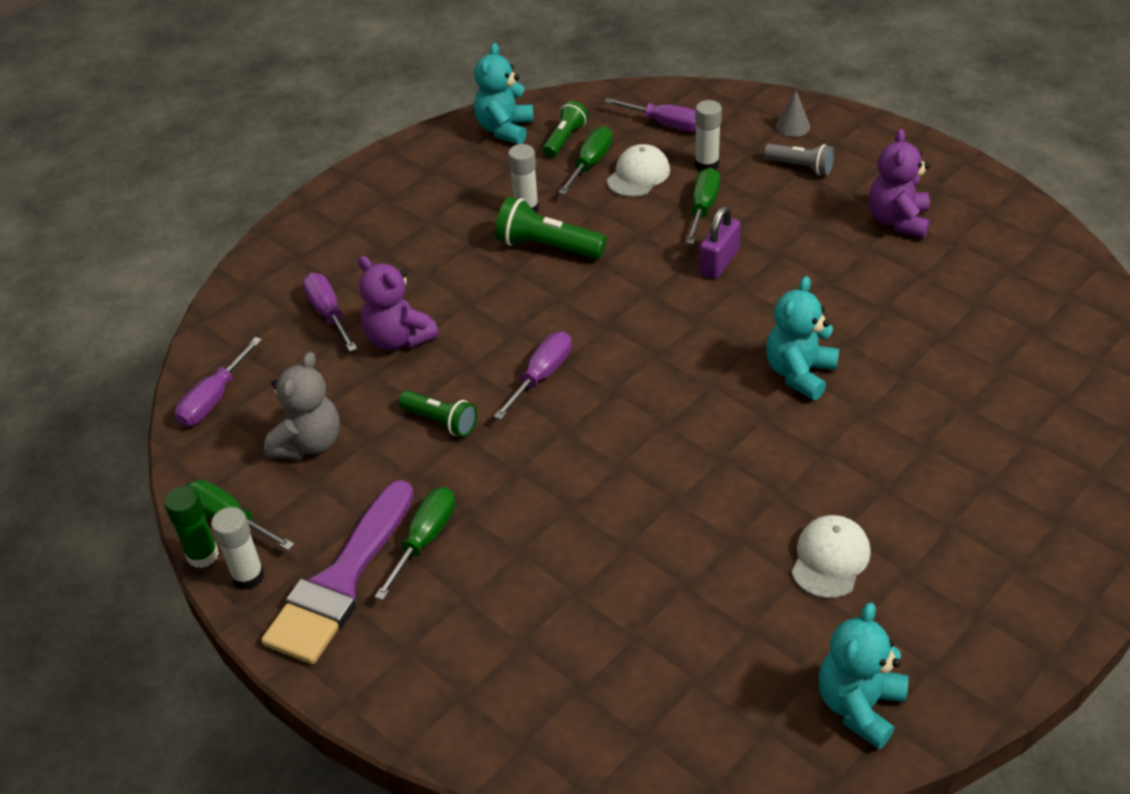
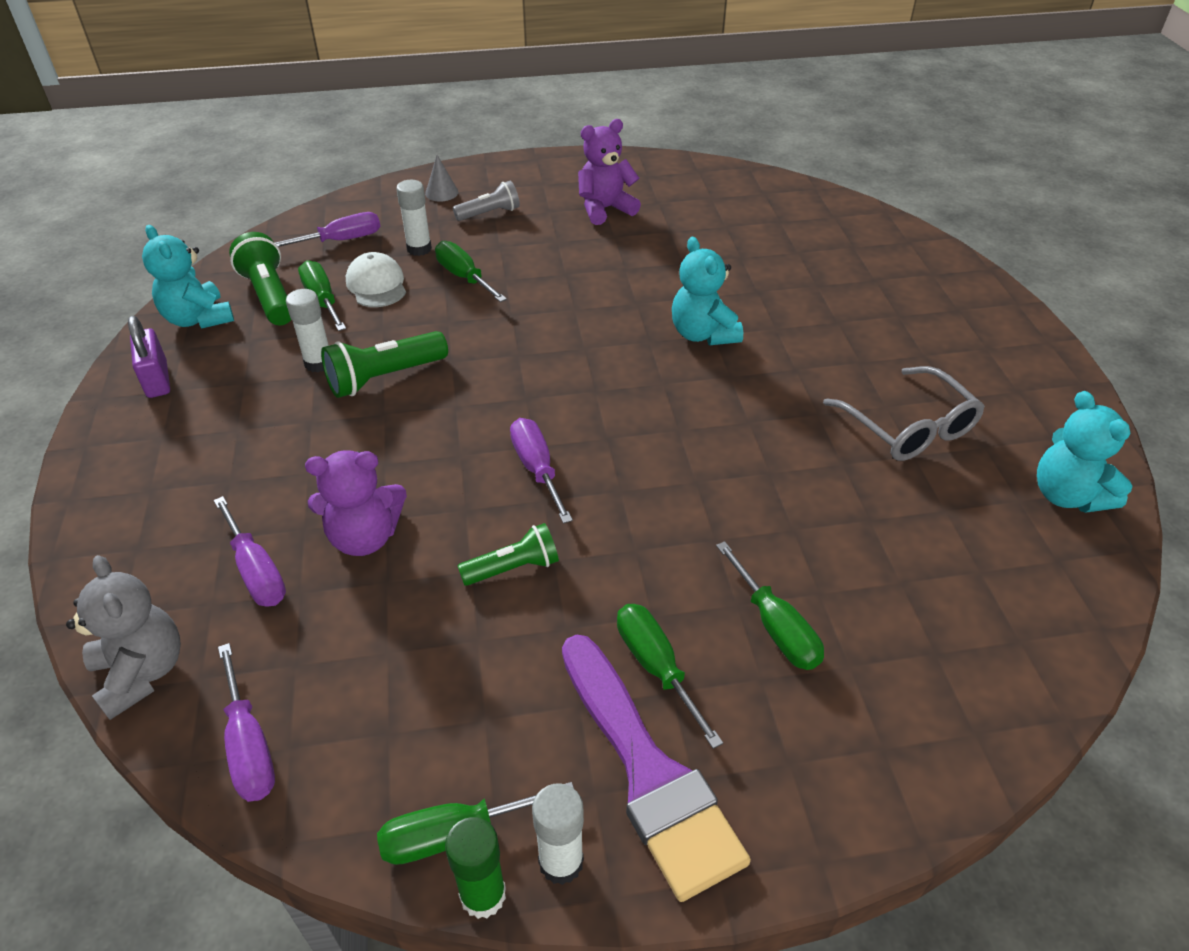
camera: 55 degrees left, 0 degrees up
grey teddy bear [264,352,340,460] -> grey teddy bear moved to [66,555,181,720]
purple screwdriver [303,273,357,352] -> purple screwdriver turned 135 degrees counterclockwise [214,496,286,607]
green flashlight [543,101,588,158] -> green flashlight [229,232,291,325], size x1.51
purple padlock [699,206,740,279] -> purple padlock moved to [128,316,170,398]
white cap [792,515,871,598] -> grey glasses [823,366,985,461]
purple teddy bear [869,129,930,238] -> purple teddy bear turned 105 degrees clockwise [578,119,641,225]
none -> green screwdriver [716,541,824,670]

